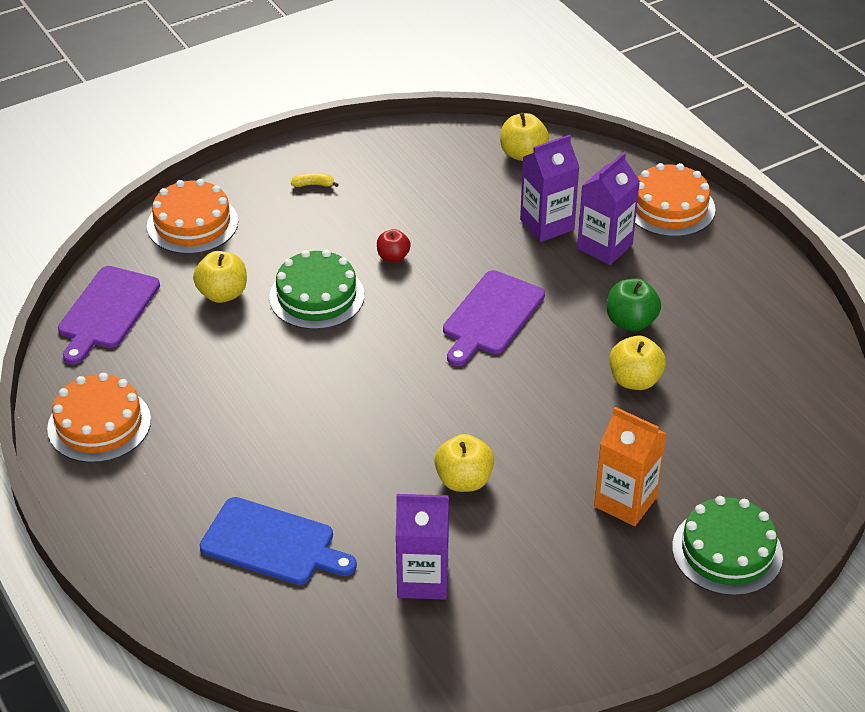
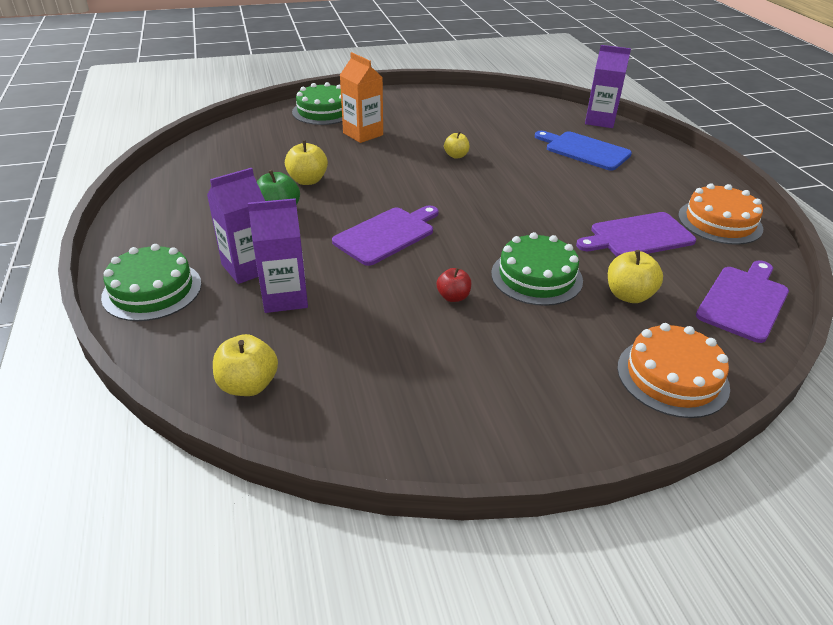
camera: 165 degrees left, 5 degrees down
yellow banana [291,173,339,187] -> none
purple carton [396,494,449,600] -> purple carton moved to [585,45,631,128]
yellow apple [434,434,494,492] -> yellow apple [444,131,470,159], size x0.65
orange cake [635,163,715,237] -> green cake [101,244,201,321]
none -> purple cutting board [576,212,696,256]

